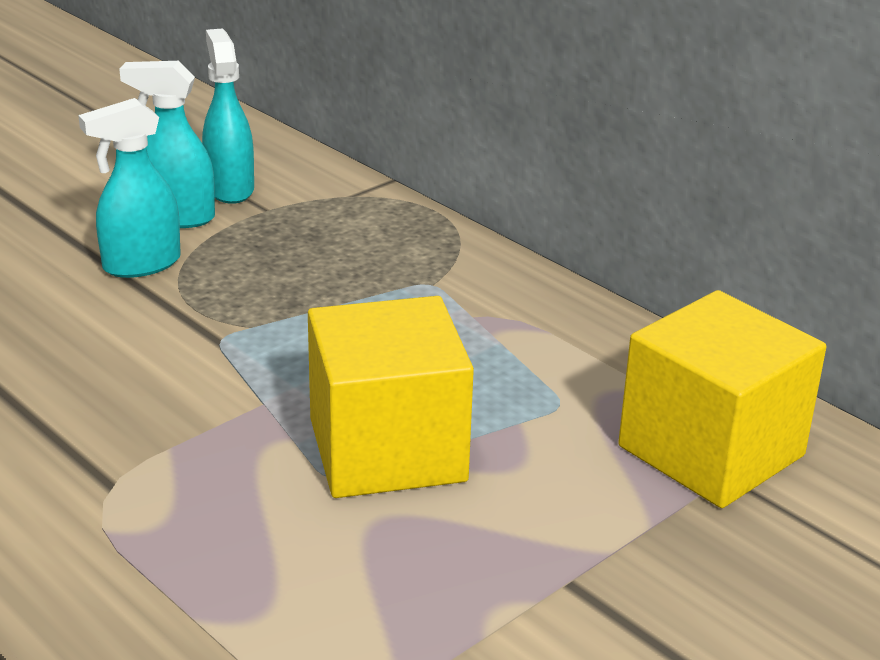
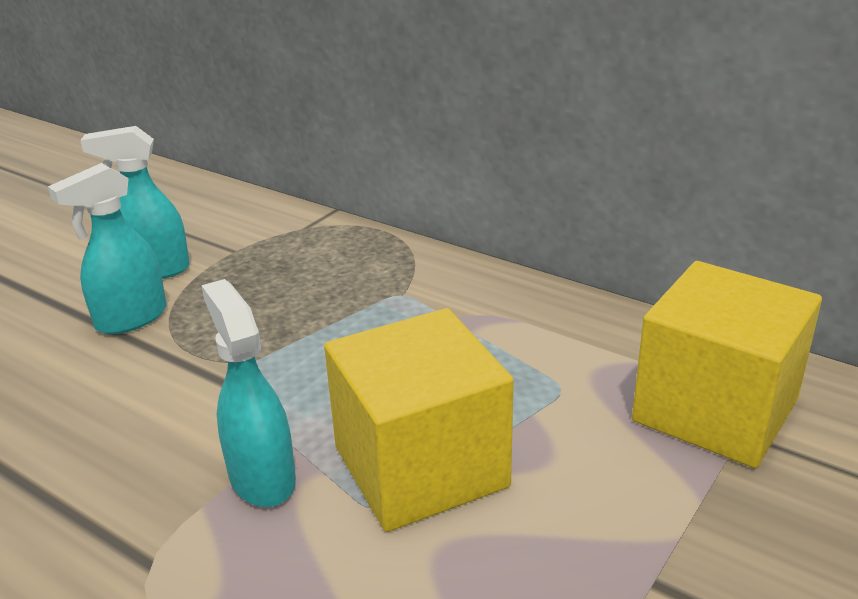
camera: 10 degrees left, 0 degrees up
turquoise spray bottle [202,28,254,204] -> turquoise spray bottle moved to [201,279,296,507]

